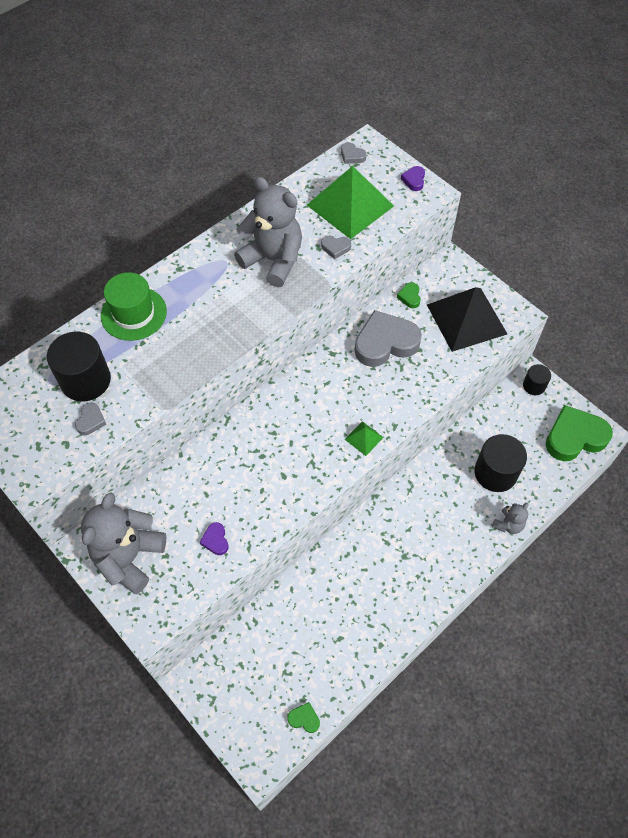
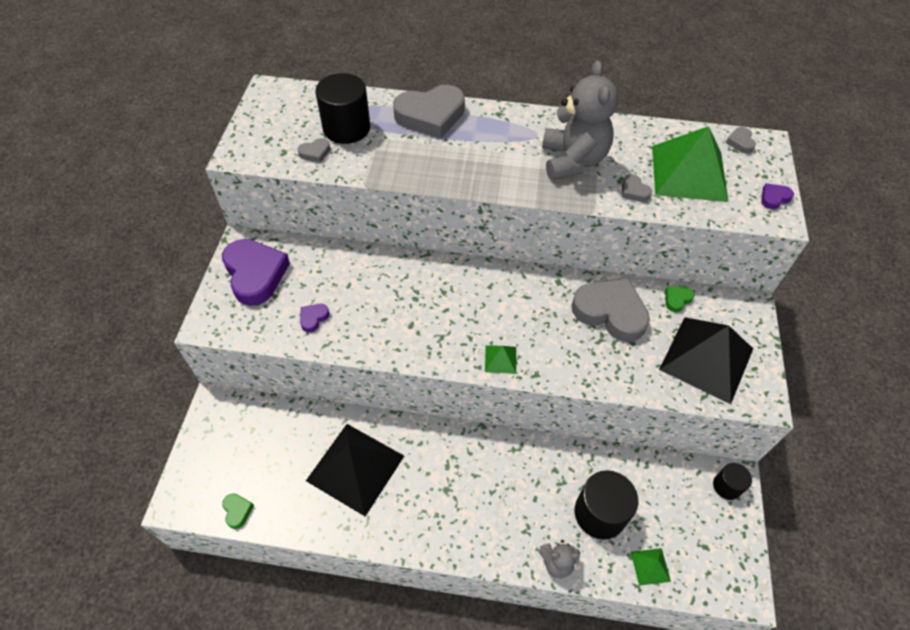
camera: 50 degrees right, 5 degrees down
grey teddy bear [81,492,166,594] -> purple heart [222,239,290,306]
green hat [101,272,167,341] -> grey heart [393,85,465,139]
green heart [546,405,613,461] -> none
none -> black pyramid [306,424,404,516]
none -> green pyramid [631,548,671,586]

